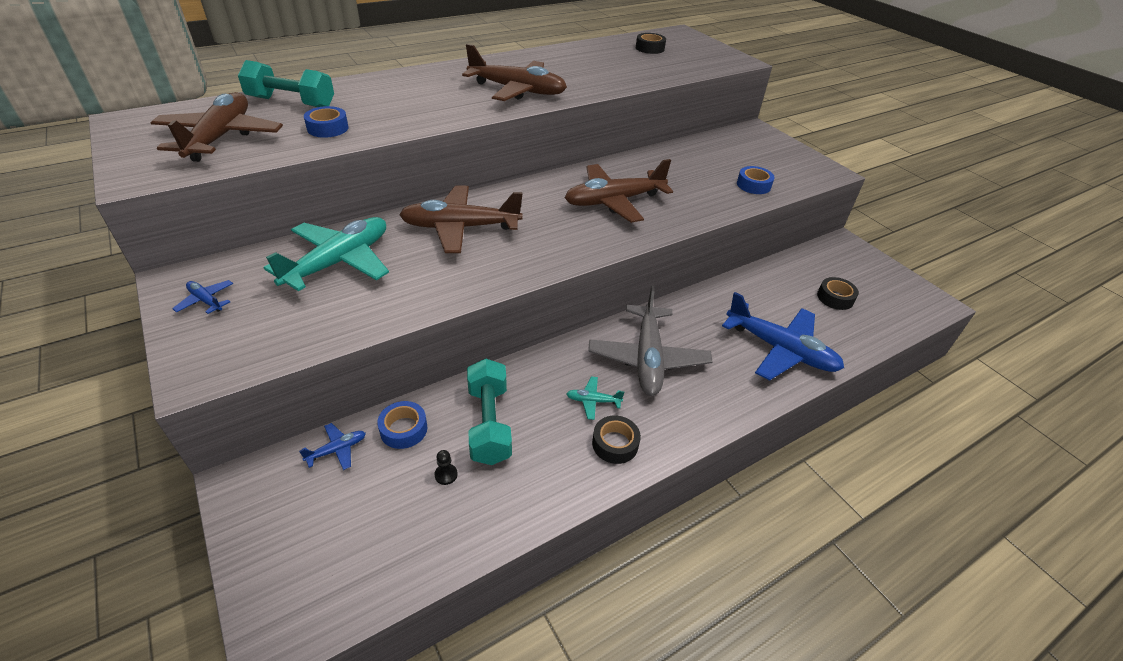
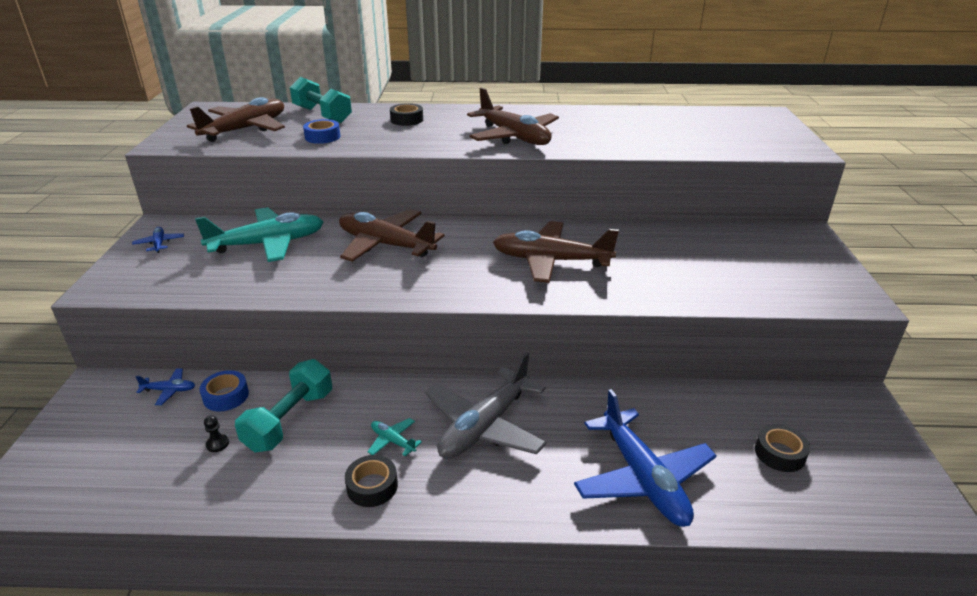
camera: 35 degrees right, 10 degrees down
black tape [636,33,666,54] -> black tape moved to [390,103,423,126]
blue tape [737,166,775,194] -> none

